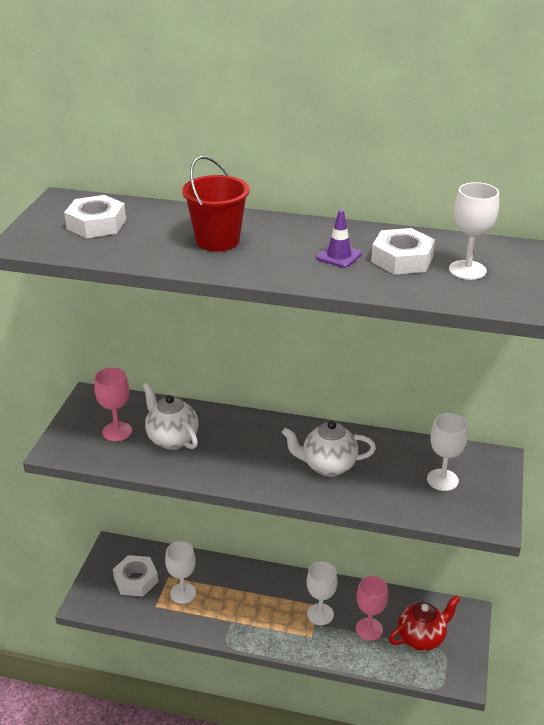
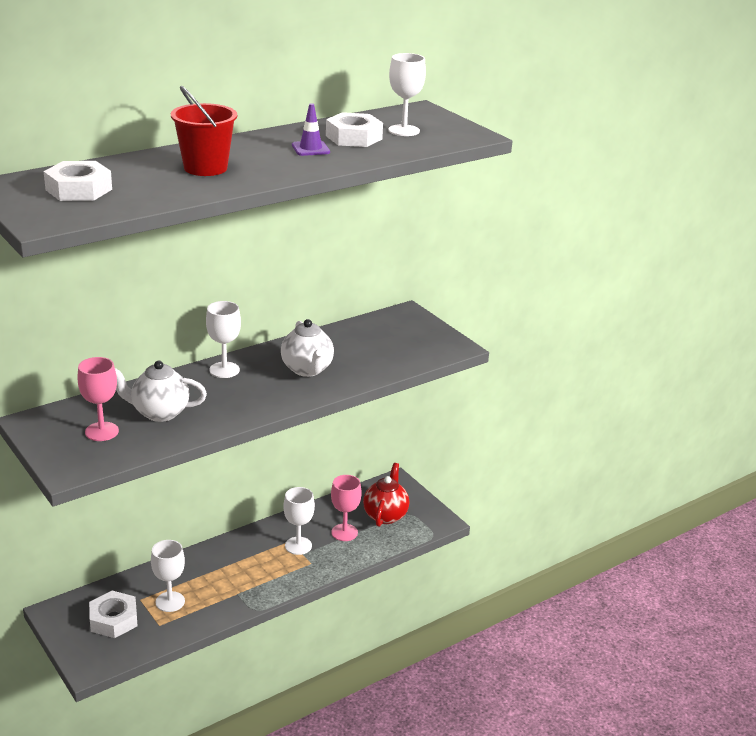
camera: 50 degrees left, 5 degrees down
white teapot [282,420,376,477] -> white teapot turned 60 degrees counterclockwise [281,319,334,377]
white goblet [427,413,468,491] -> white goblet moved to [206,301,241,378]

